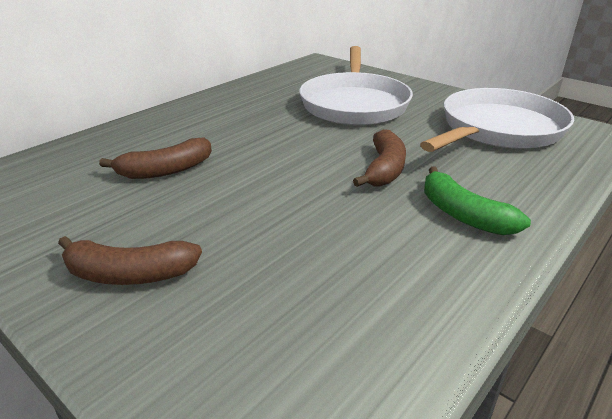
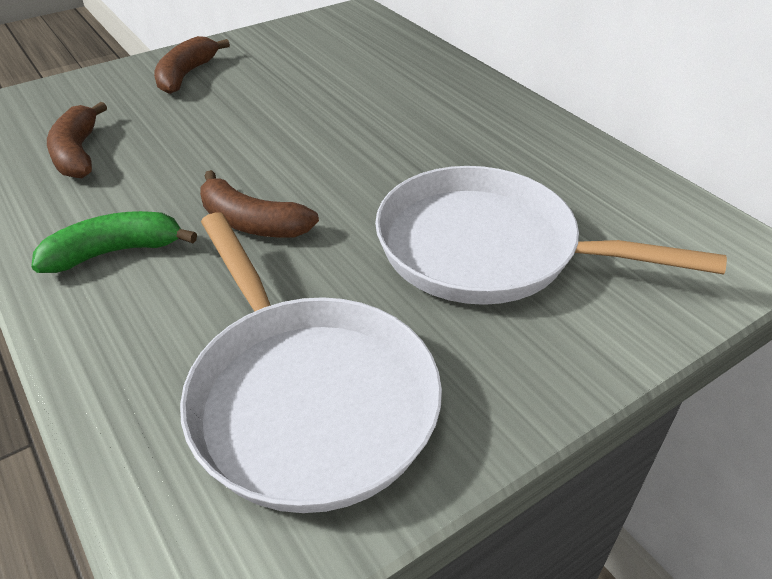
camera: 105 degrees right, 10 degrees up
brown banana [99,137,212,179] -> brown banana moved to [47,102,107,178]

